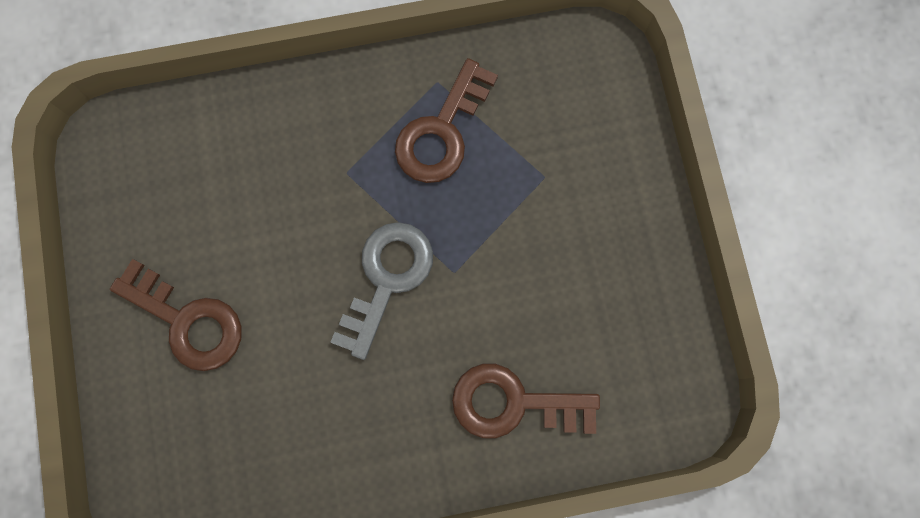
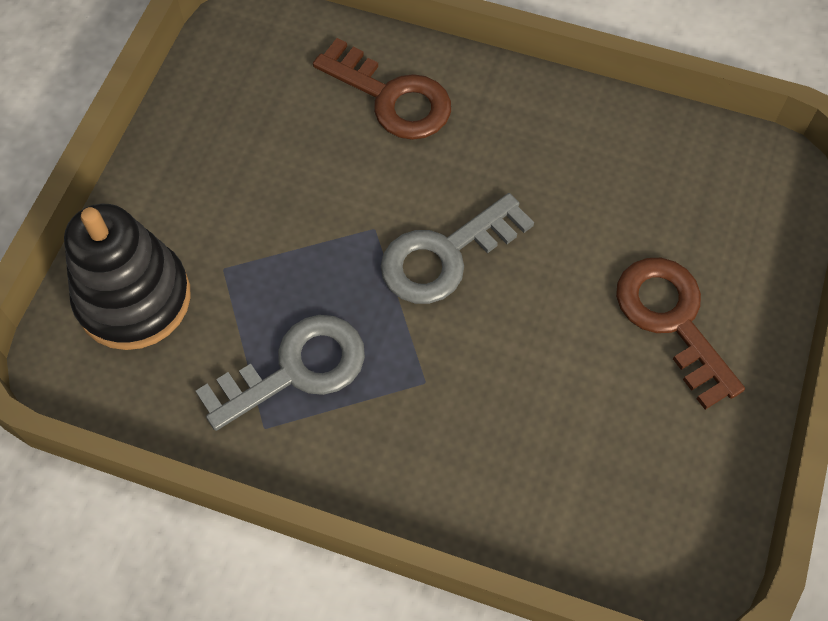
camera: 150 degrees left, 15 degrees down
brown key [395,58,498,183] -> grey key [196,315,365,431]
none -> black stacking toy [64,204,191,350]

